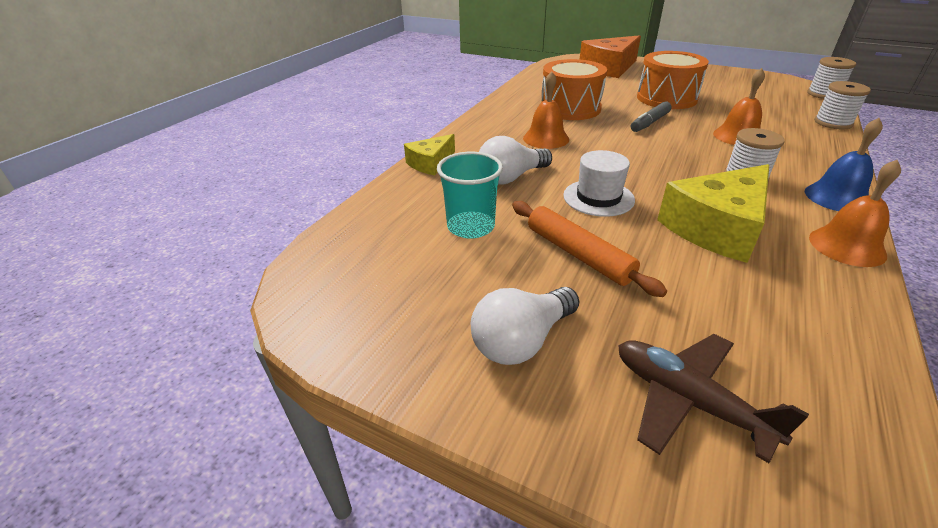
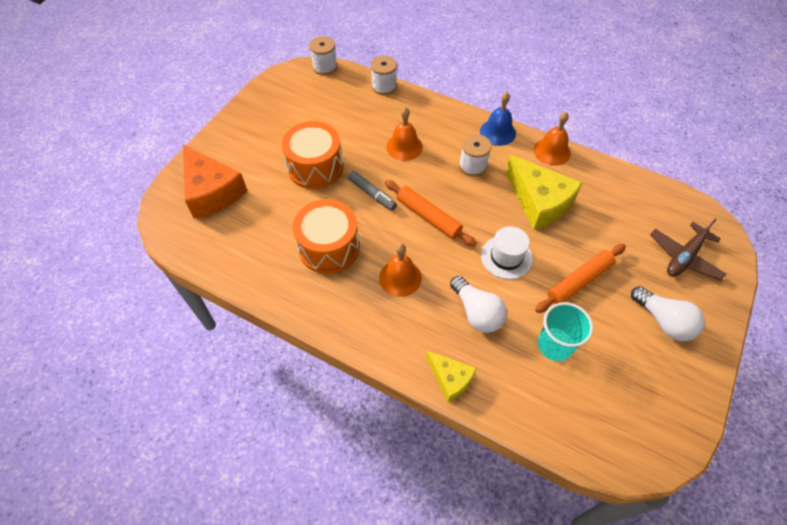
camera: 90 degrees left, 20 degrees up
none -> orange rolling pin [385,180,477,247]

